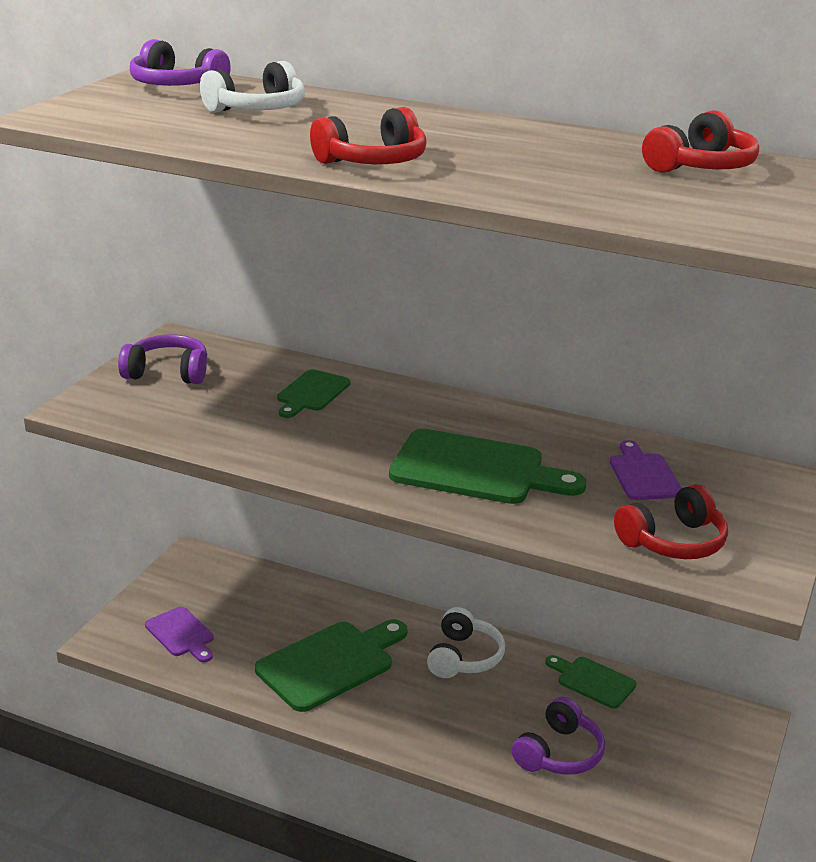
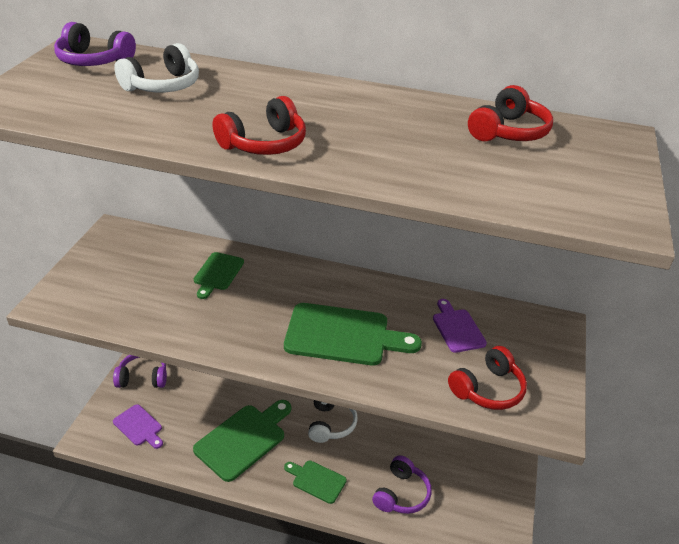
camera: 10 degrees left, 10 degrees up
purple headphones [118,334,207,384] -> purple headphones moved to [113,355,167,388]
green cutting board [545,655,637,709] -> green cutting board moved to [284,461,347,504]

